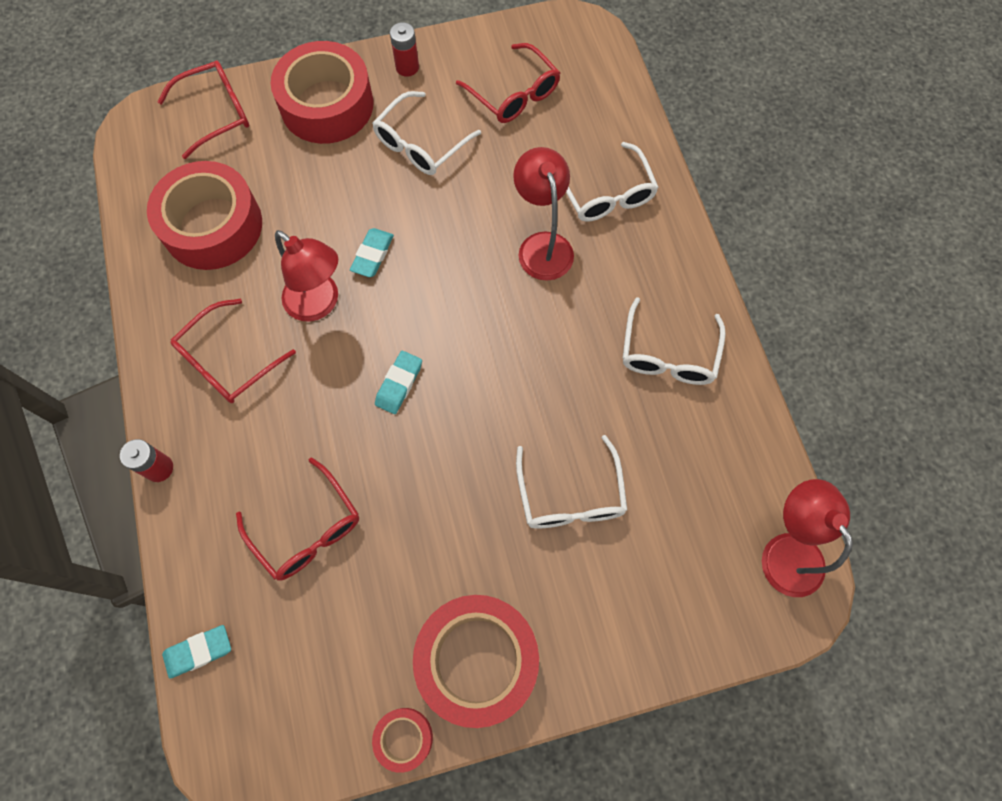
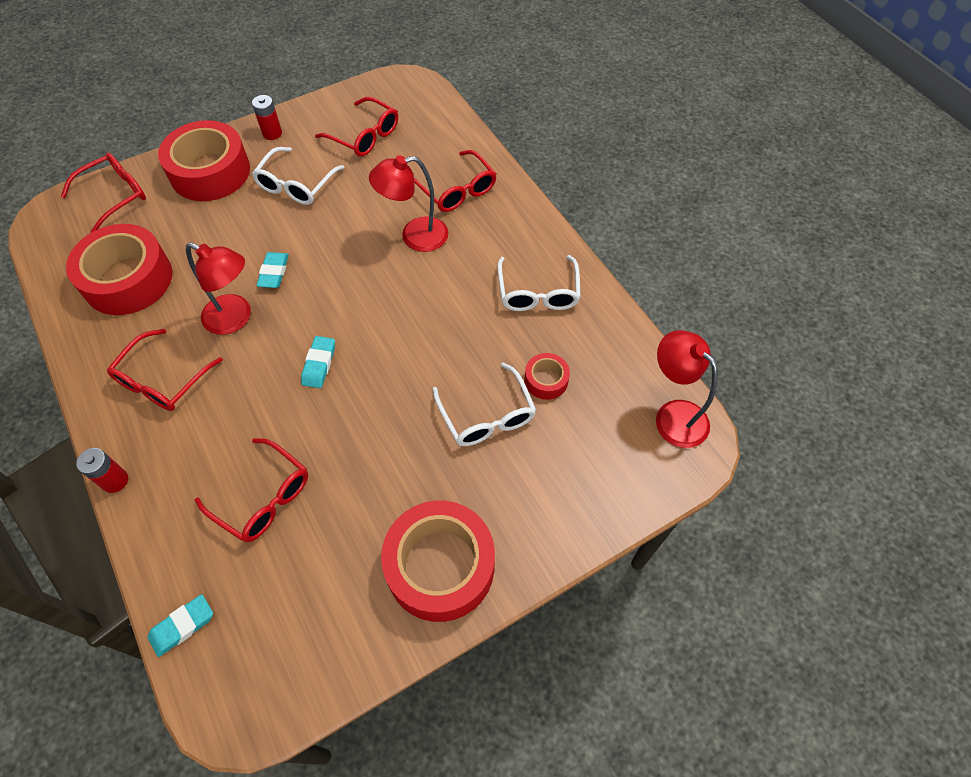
camera: 15 degrees left, 10 degrees down
red tape [372,708,433,773] -> red tape moved to [524,353,570,400]
red lamp [513,147,574,281] -> red lamp turned 75 degrees counterclockwise [369,155,448,252]
white glasses [566,142,659,222] -> red glasses [414,150,497,212]

